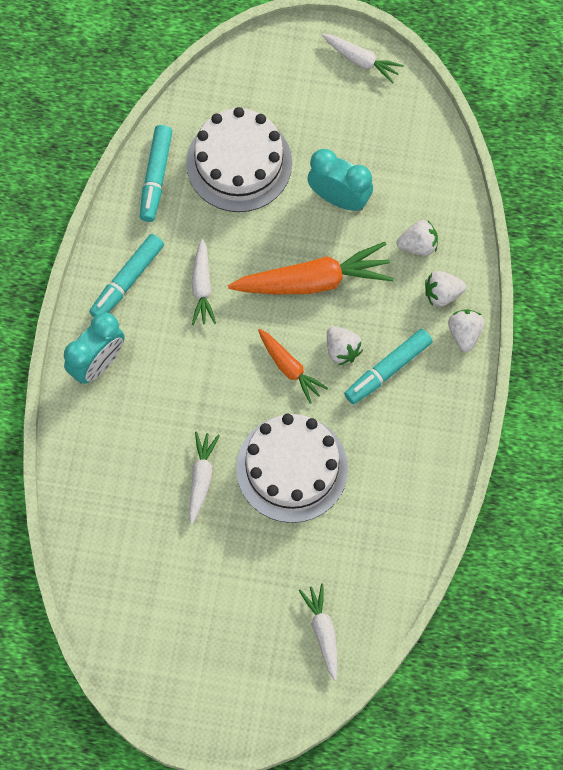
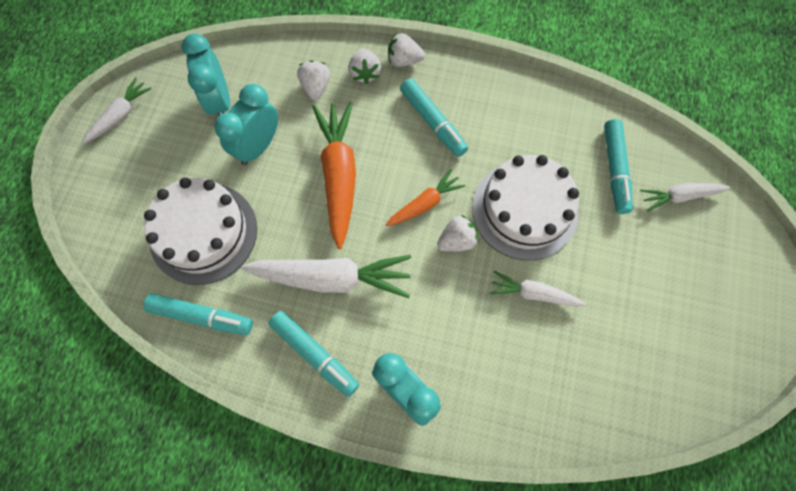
camera: 85 degrees left, 0 degrees up
white carrot [192,239,216,325] -> white carrot [241,255,411,298], size x1.78
white strawberry [327,326,363,365] -> white strawberry moved to [437,215,479,252]
none -> turquoise clock [182,33,230,116]
none -> turquoise marker [604,119,633,214]

